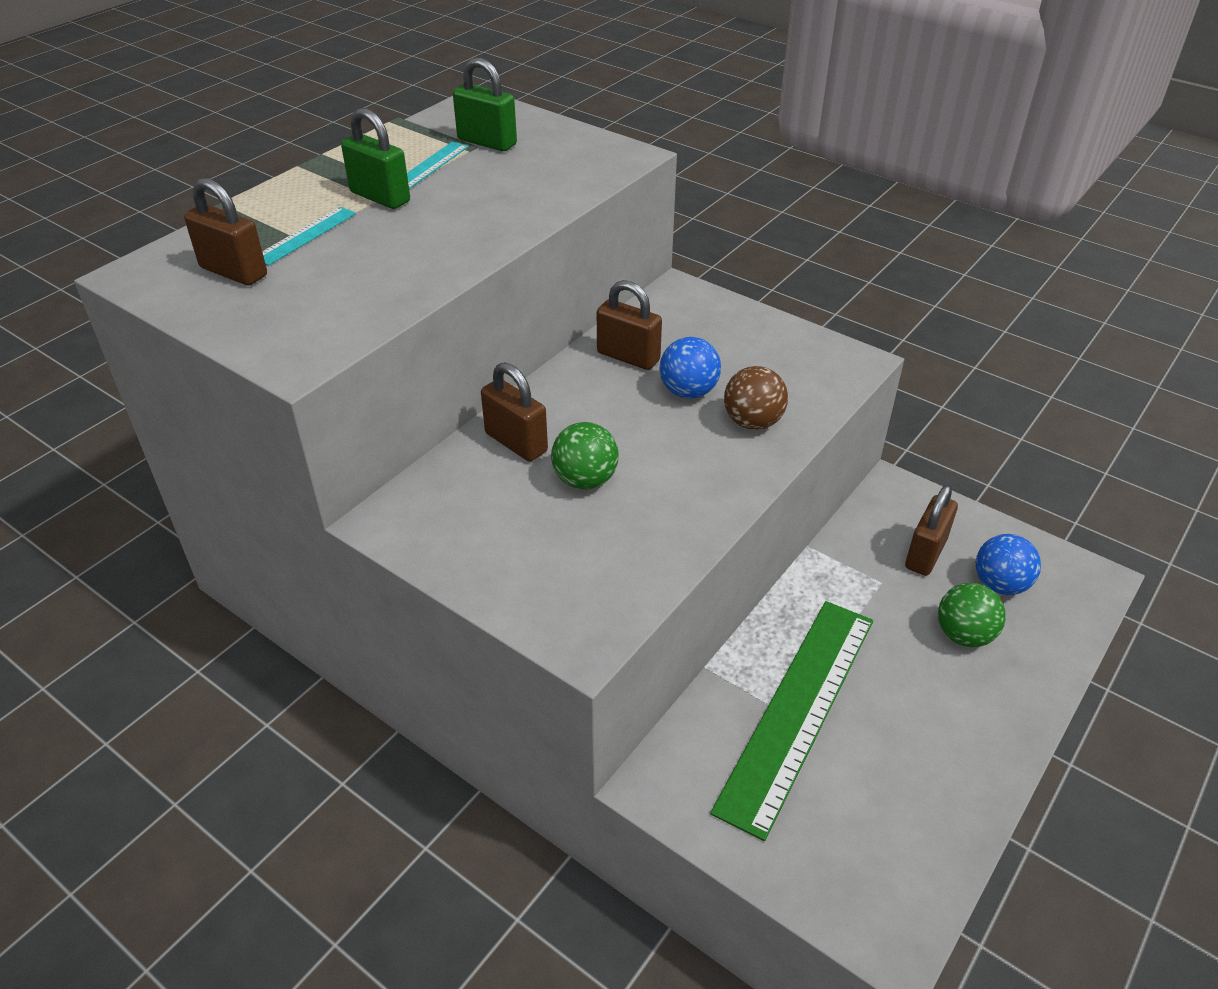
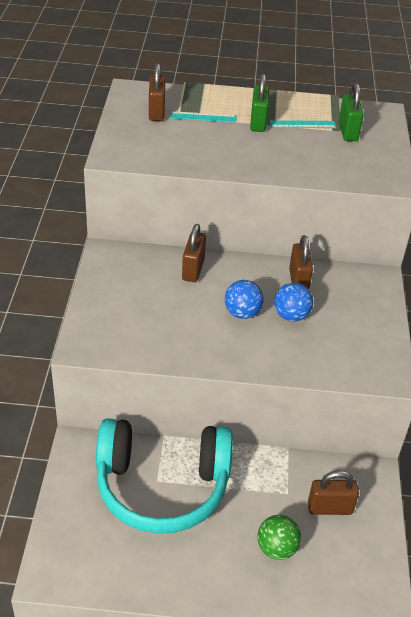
camera: 55 degrees right, 0 degrees up
green ball [551,422,619,489] -> none
green ruler [710,601,873,841] -> turquoise headphones [96,418,233,534]
brown ball [724,366,788,430] -> none
blue ball [976,534,1041,595] -> blue ball moved to [225,280,263,319]

